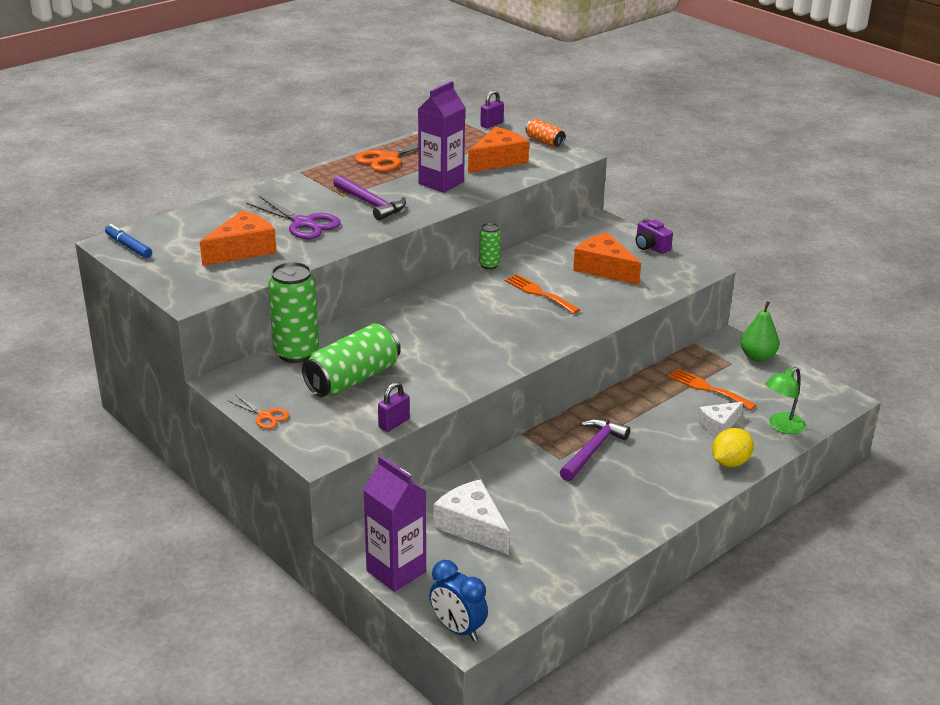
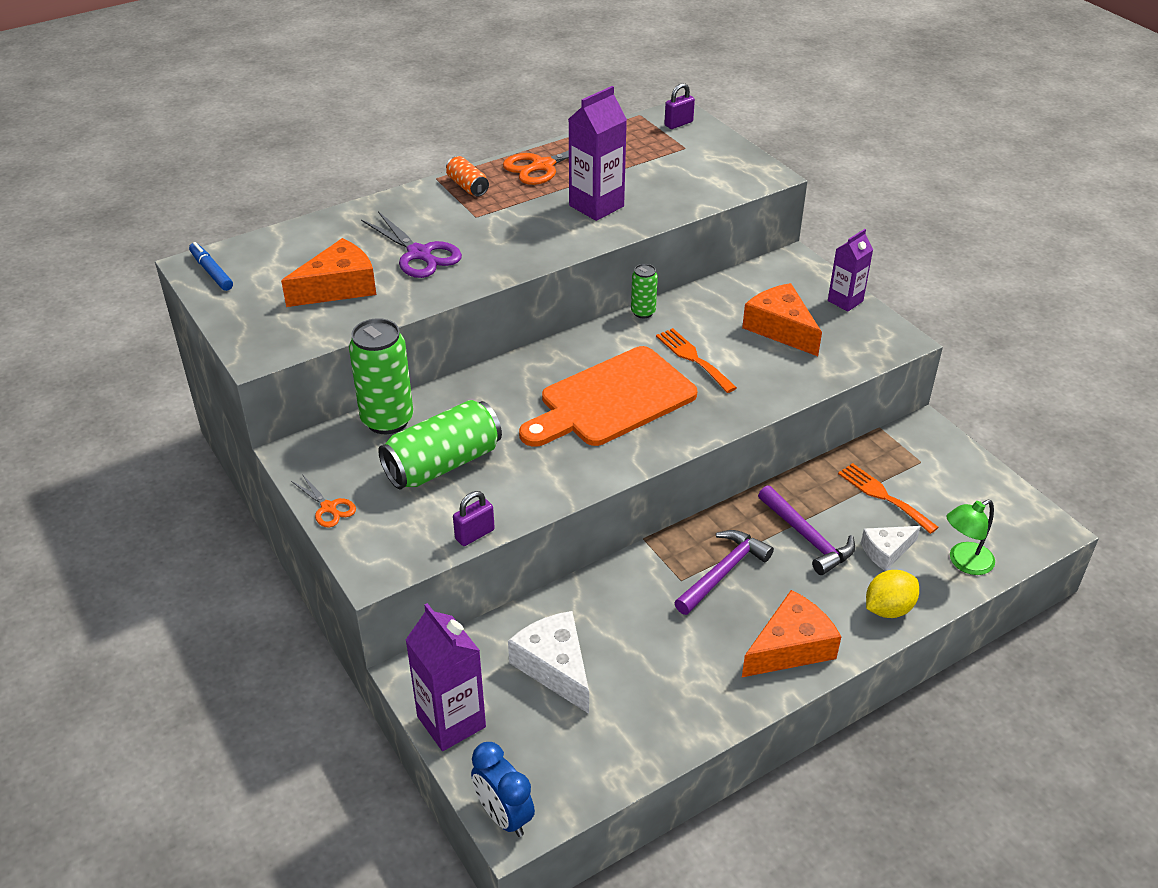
camera: 10 degrees right, 10 degrees up
purple hammer [333,175,406,221] -> purple hammer moved to [758,485,855,575]
orange cheese [468,127,529,173] -> orange cheese moved to [742,590,842,677]
orange can [526,119,565,147] -> orange can moved to [446,156,489,197]
purple camera [636,218,673,254] -> purple carton [828,229,873,312]
green pear [741,301,779,361] -> none
none -> orange cutting board [519,346,697,447]

